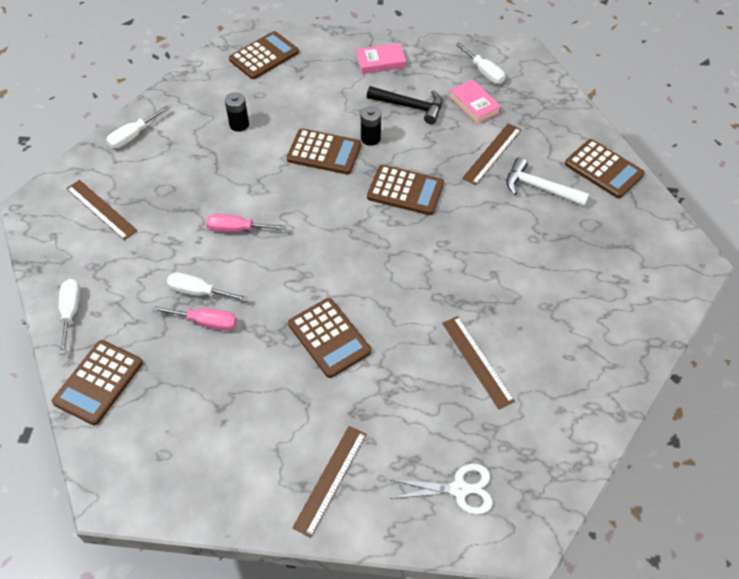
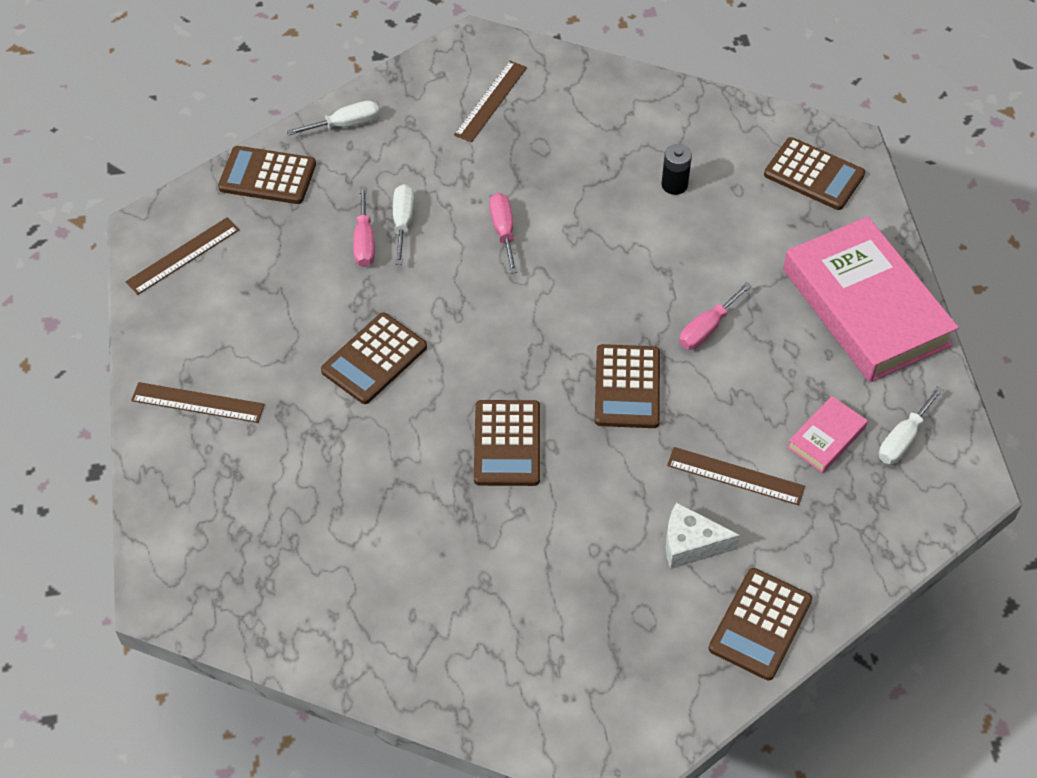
camera: 75 degrees right, 0 degrees up
white screwdriver [106,106,169,149] -> none
brown calculator [287,129,361,174] -> brown calculator moved to [474,400,540,486]
pink book [356,43,406,74] -> pink book [783,217,959,382], size x2.31
black battery [361,106,381,146] -> pink screwdriver [679,282,752,350]
black hammer [367,86,442,124] -> none
white scissors [390,464,493,514] -> none
brown ruler [442,316,515,409] -> brown ruler moved to [125,217,239,295]
white hammer [506,157,589,206] -> white cheese [666,502,740,569]

